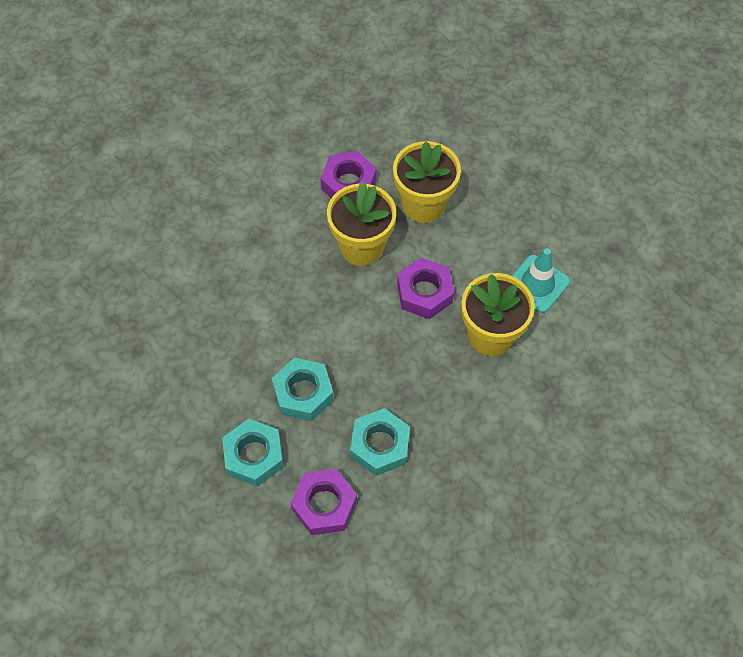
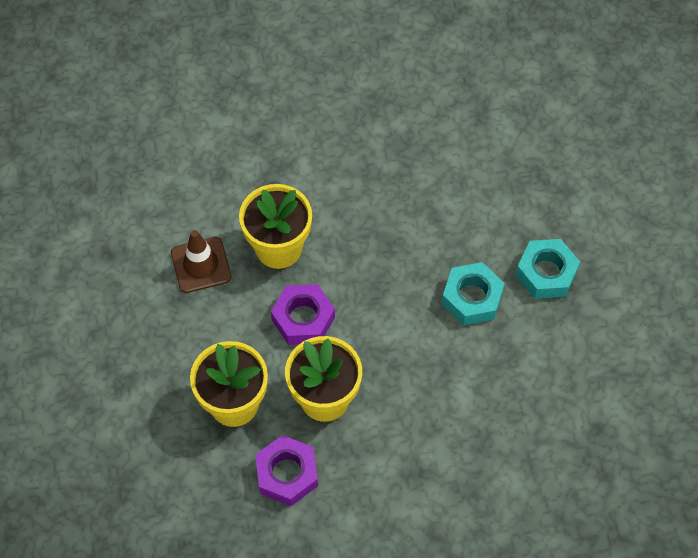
camera: 145 degrees left, 0 degrees up
purple nut [290,469,357,535] -> none
turquoise nut [350,408,410,476] -> none
turquoise traffic cone [512,248,570,313] -> brown traffic cone [171,230,231,293]

